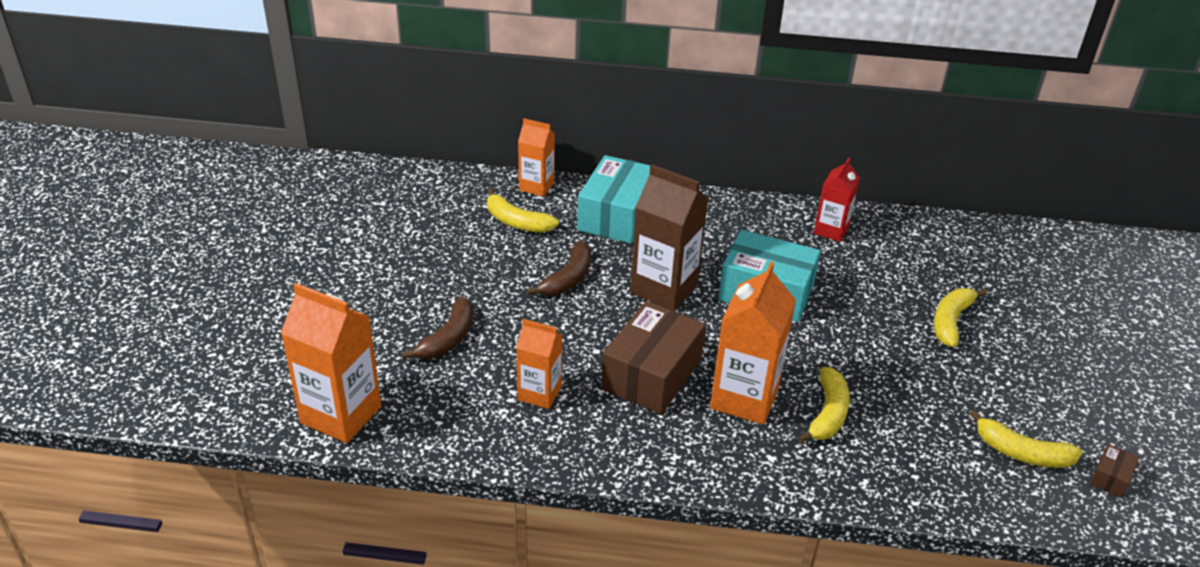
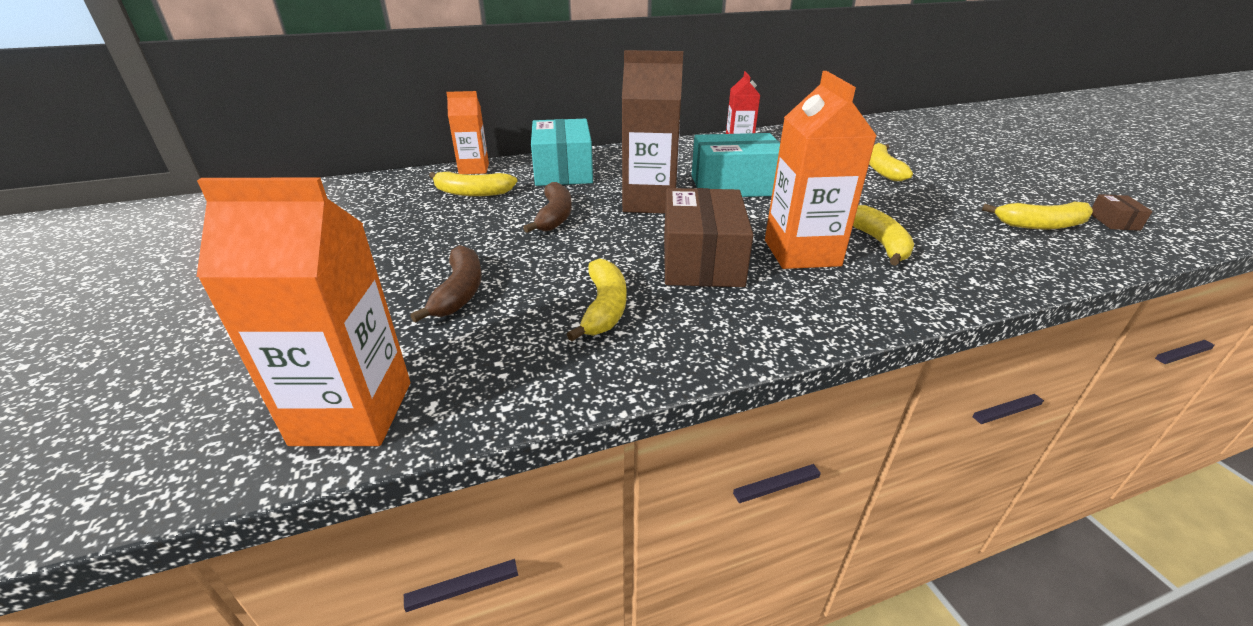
camera: 25 degrees left, 5 degrees down
orange carton [516,319,563,409] -> yellow banana [567,258,626,341]

